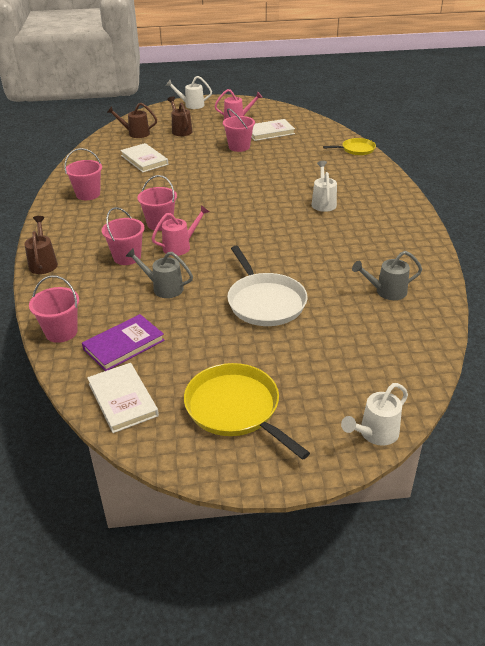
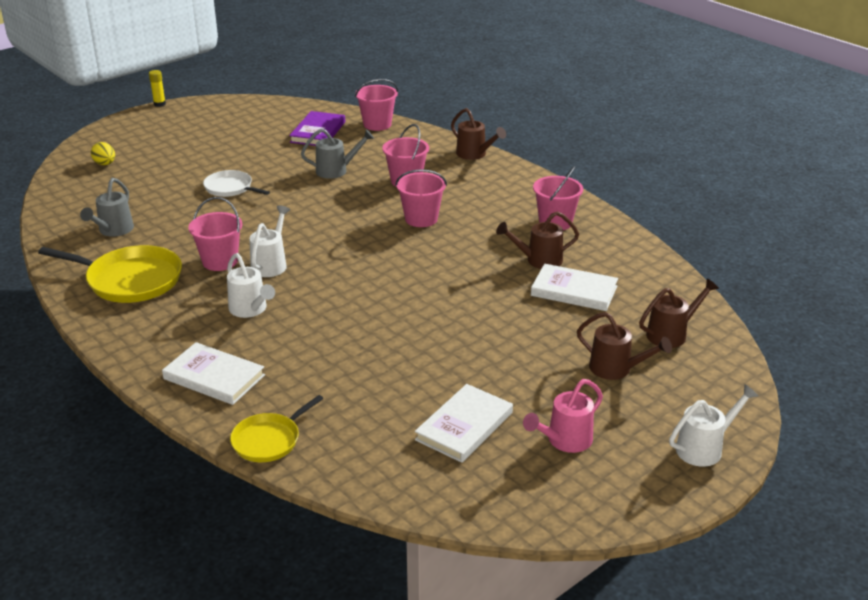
camera: 145 degrees right, 5 degrees down
white book [87,363,159,433] -> white book moved to [162,342,265,405]
pink watering can [151,205,209,256] -> none
yellow pan [184,363,310,460] -> yellow pan moved to [38,245,182,303]
pink bucket [223,108,255,152] -> pink bucket moved to [188,197,243,271]
white pan [227,246,307,326] -> white pan [203,170,270,197], size x0.59
white watering can [341,383,408,446] -> white watering can moved to [250,205,290,277]
grey watering can [352,251,422,300] -> grey watering can turned 150 degrees clockwise [80,178,134,237]
none -> yellow egg [91,142,115,165]
none -> yellow glue stick [149,70,166,107]
none -> brown watering can [496,211,579,269]

